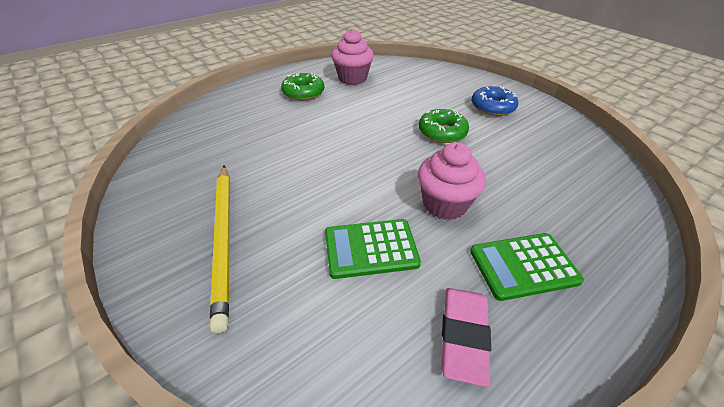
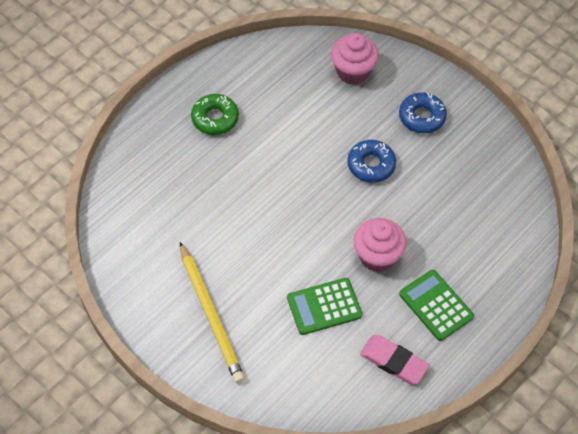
camera: 10 degrees left, 15 degrees up
pink cupcake [331,29,374,85] -> pink cupcake moved to [331,33,379,85]
green donut [419,109,469,143] -> blue donut [347,140,396,183]
pink eraser [441,288,491,387] -> pink eraser turned 60 degrees counterclockwise [360,335,429,384]
green calculator [470,233,584,301] -> green calculator turned 75 degrees clockwise [399,270,474,341]

